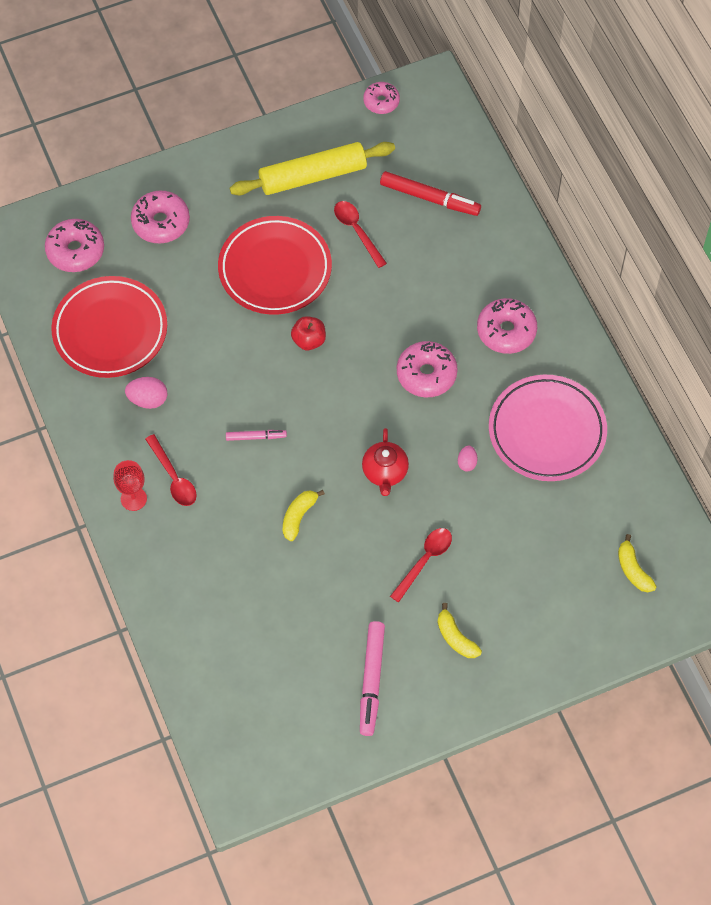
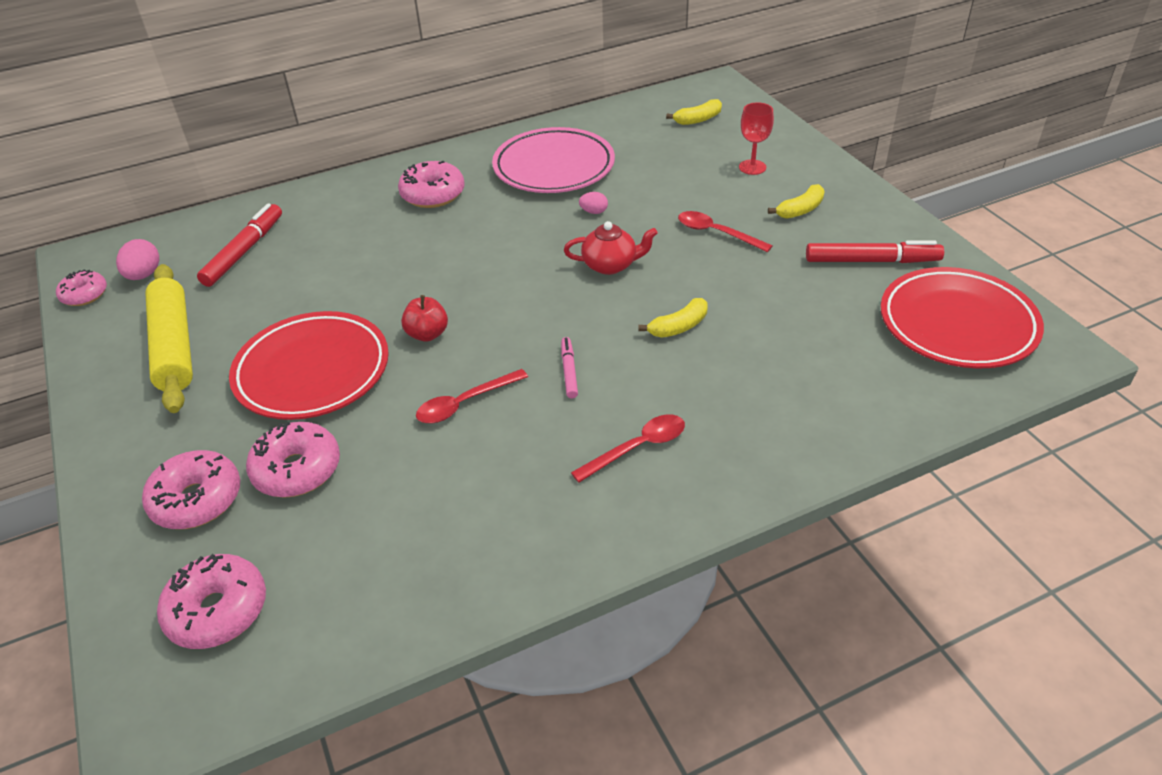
camera: 90 degrees left, 20 degrees down
red plate [51,276,167,378] -> red plate moved to [881,267,1044,368]
red goblet [113,460,147,511] -> red goblet moved to [739,102,774,175]
pink egg [125,377,167,409] -> pink egg moved to [116,239,159,280]
yellow banana [283,490,325,541] -> yellow banana turned 60 degrees counterclockwise [638,298,708,338]
red spoon [334,201,387,268] -> red spoon moved to [416,369,528,423]
pink marker [360,621,385,736] -> red marker [806,240,944,263]
pink donut [397,341,458,397] -> pink donut moved to [246,422,340,498]

